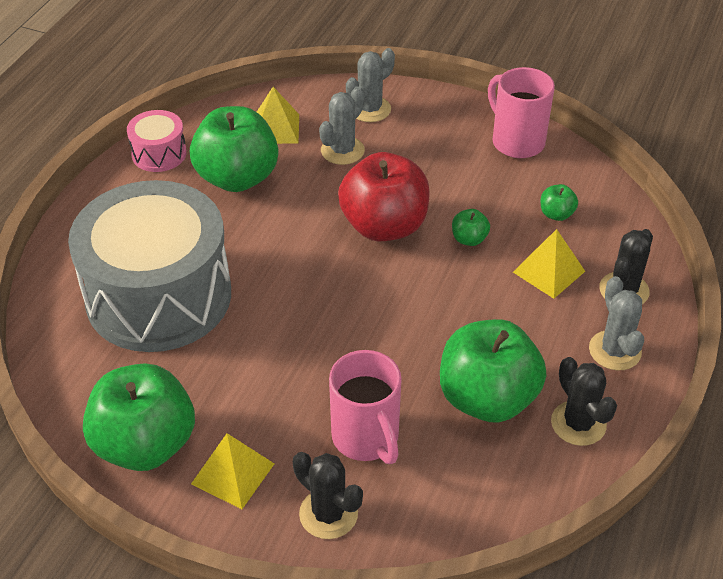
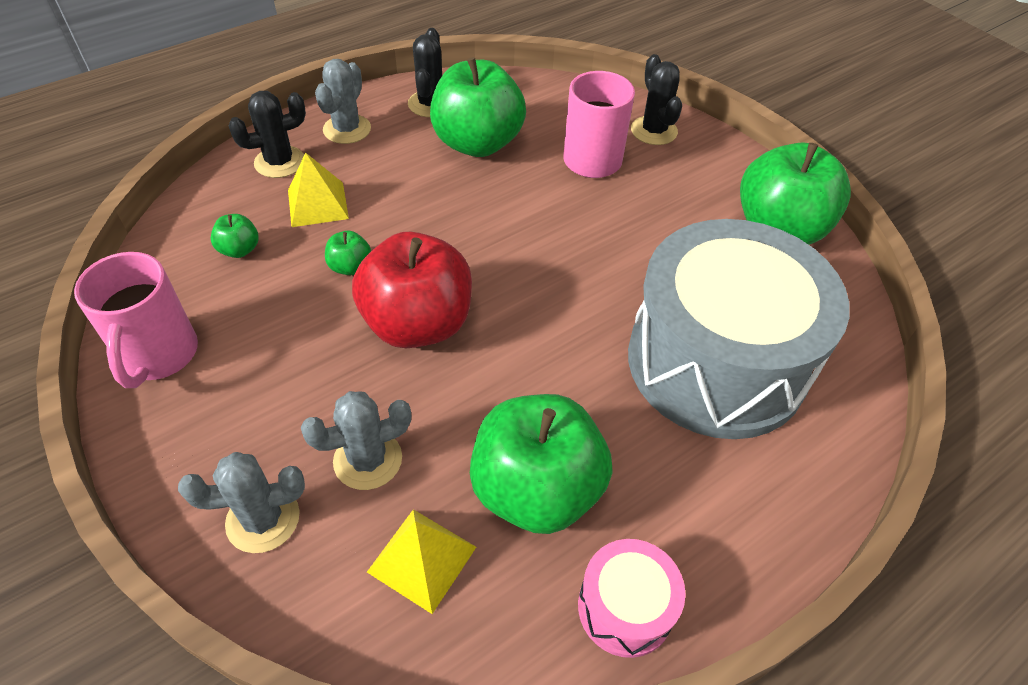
camera: 150 degrees left, 5 degrees up
yellow pyramid [191,433,274,509] -> none

